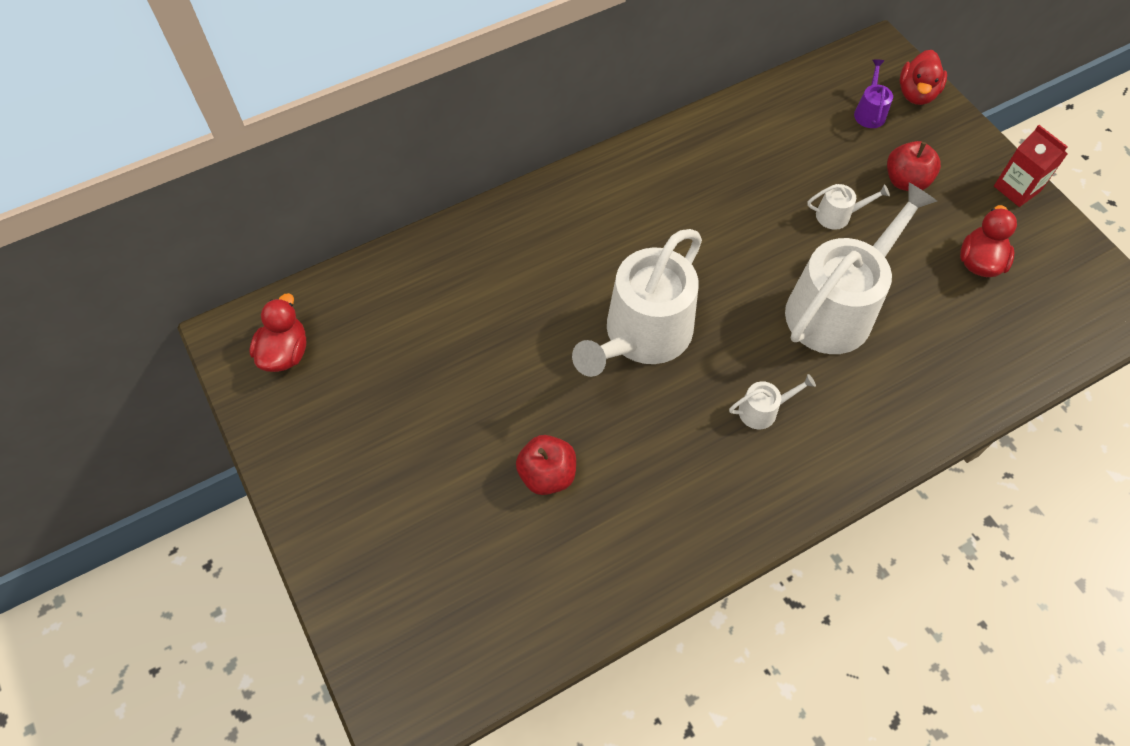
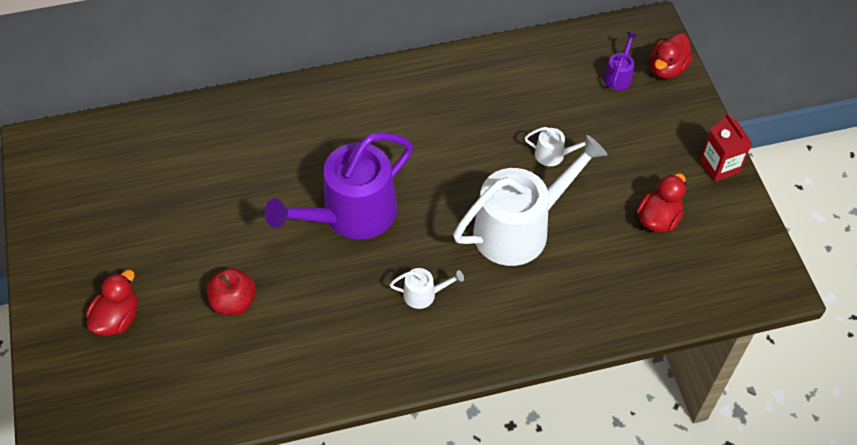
camera: 15 degrees right, 5 degrees down
red duck [249,293,306,372] -> red duck moved to [86,270,138,336]
white watering can [572,229,702,377] -> purple watering can [265,132,413,240]
red apple [887,141,941,191] -> none

